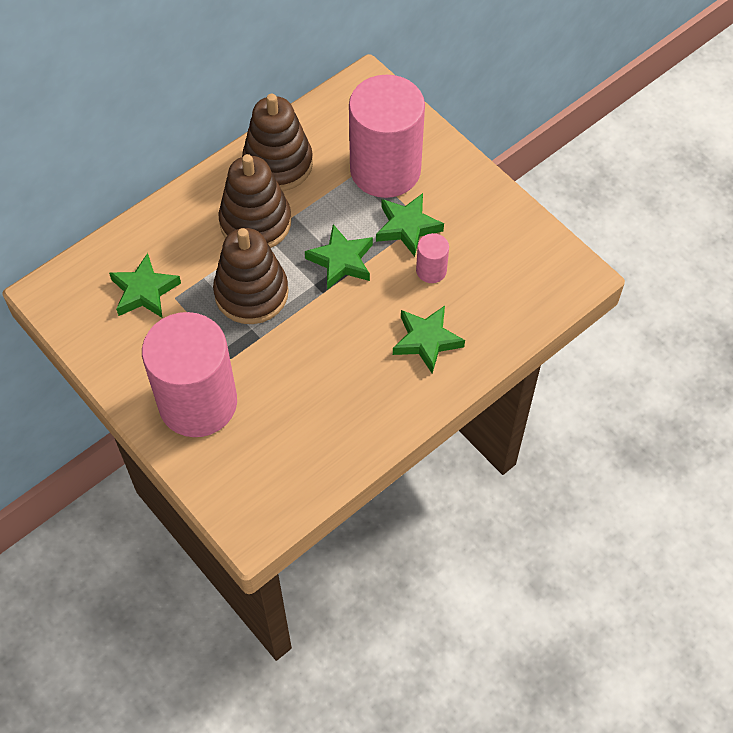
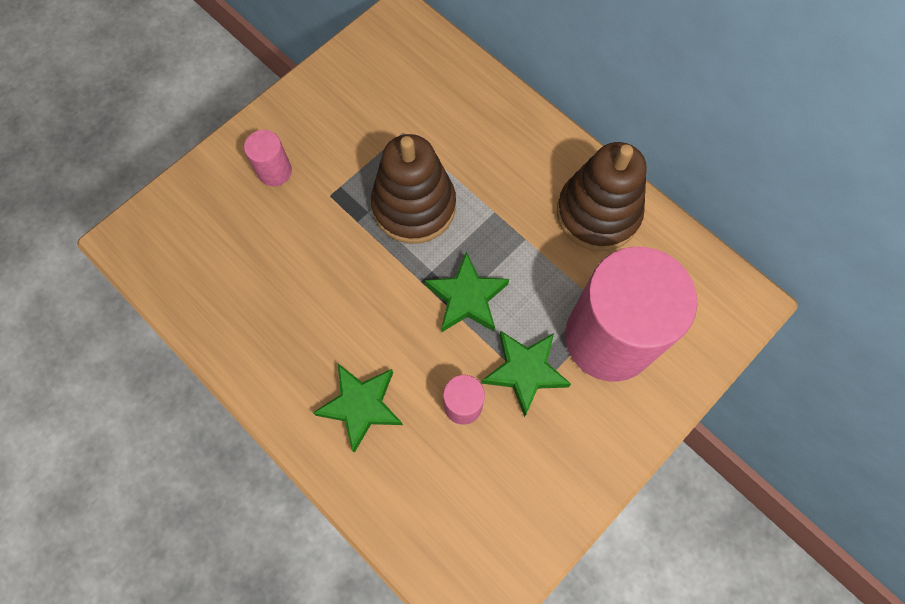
camera: 85 degrees right, 10 degrees up
green star [109,253,181,318] -> none
pink cylinder [142,312,237,437] -> pink cylinder [244,130,292,186], size x0.41
brown stacking toy [219,154,291,248] -> none

